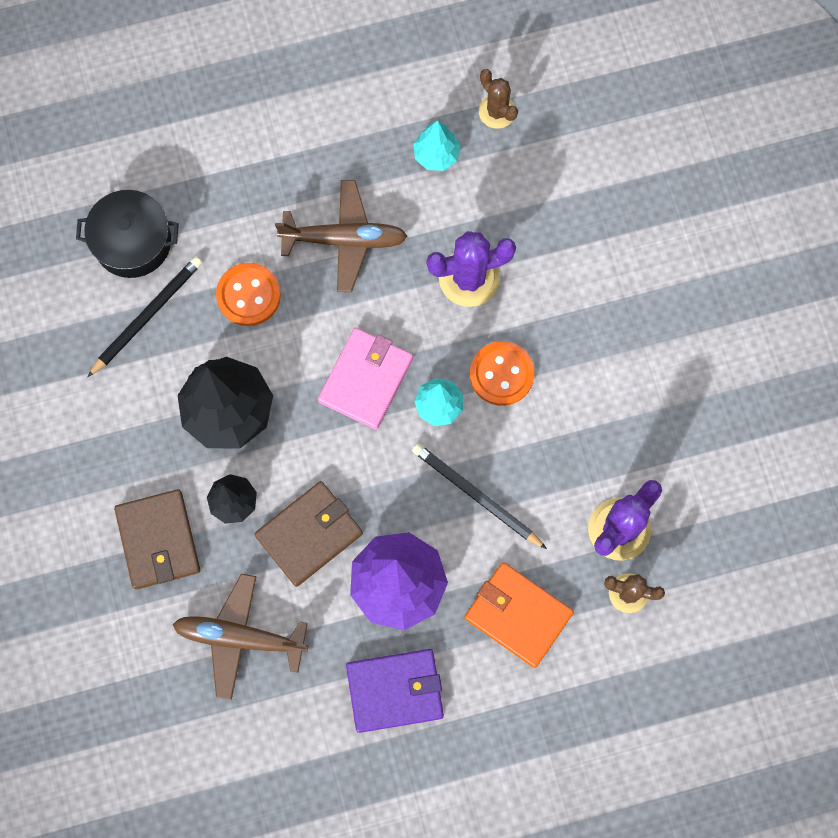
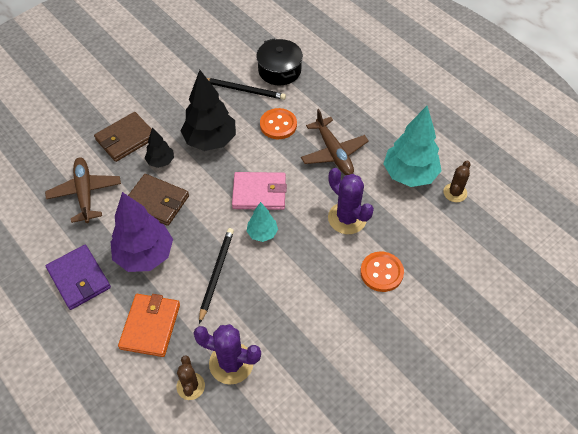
camera: 65 degrees right, 20 degrees down
turquoise tree [413,120,461,171] -> turquoise tree [383,106,442,187], size x1.91
orange button [470,341,535,406] -> orange button moved to [360,251,404,292]

